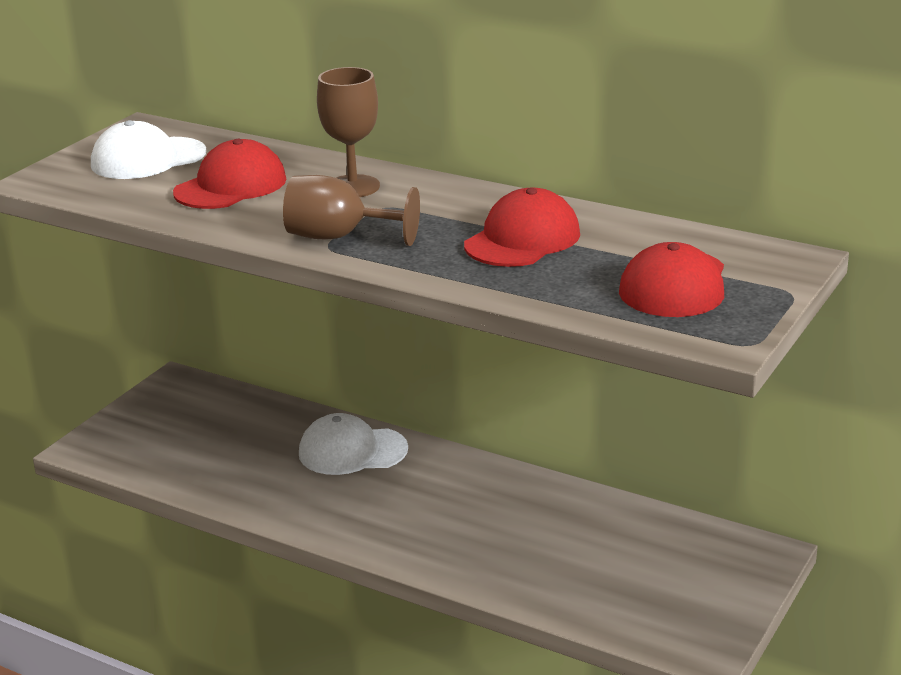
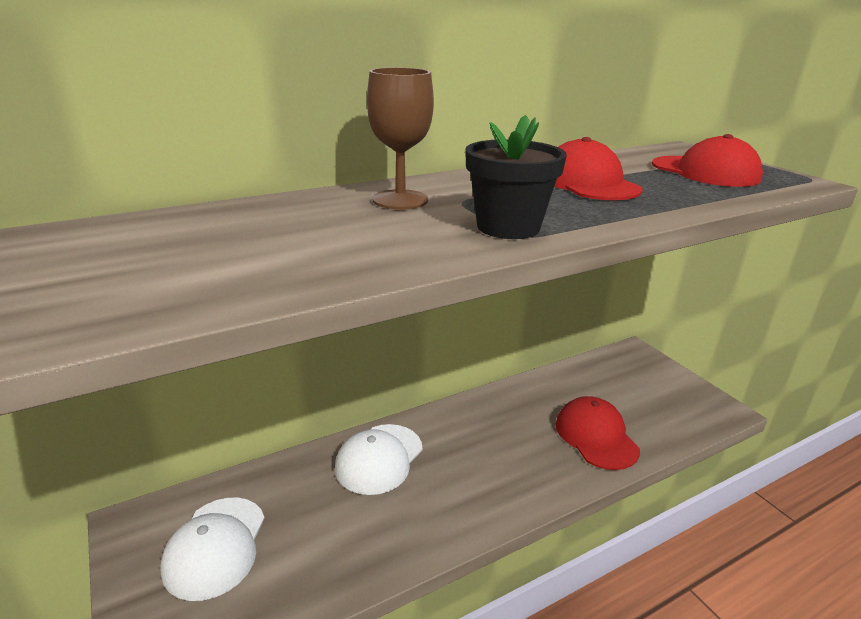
camera: 60 degrees left, 0 degrees up
white cap [91,120,207,179] -> white cap moved to [160,498,265,601]
red cap [173,139,286,209] -> red cap moved to [556,396,640,470]
brown goblet [283,175,420,246] -> black flower pot [465,115,567,239]

